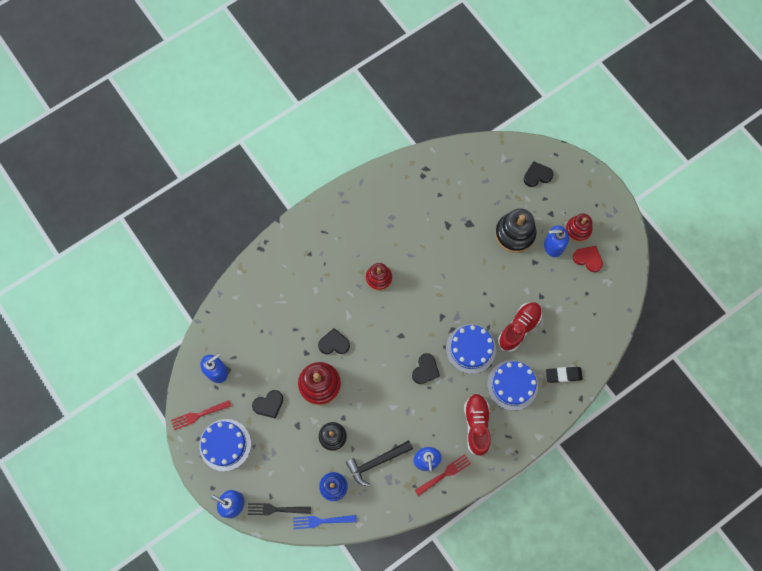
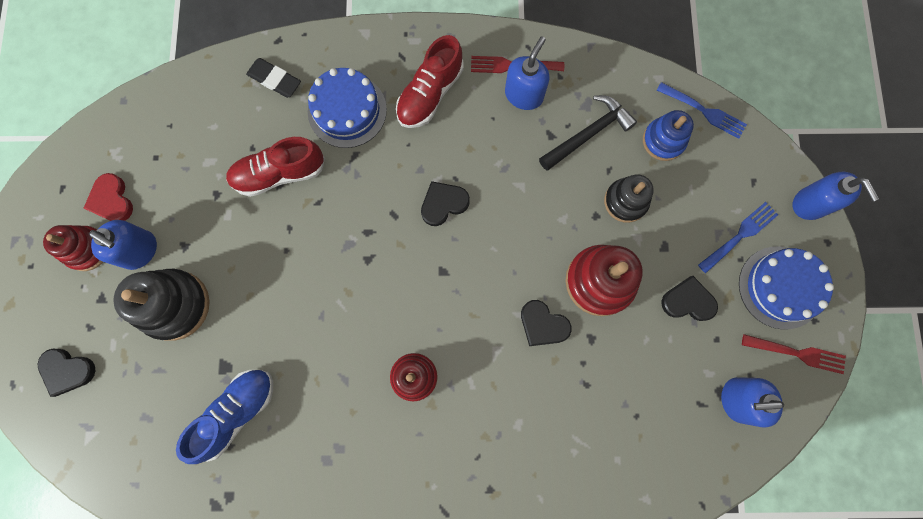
camera: 145 degrees left, 5 degrees up
black fork [248,503,311,515] -> none
black hammer [346,440,413,486] -> black hammer turned 45 degrees counterclockwise [539,95,637,170]
blue cake [446,324,496,374] -> none
none -> blue shoe [176,370,273,464]
none -> blue fork [698,202,778,273]

